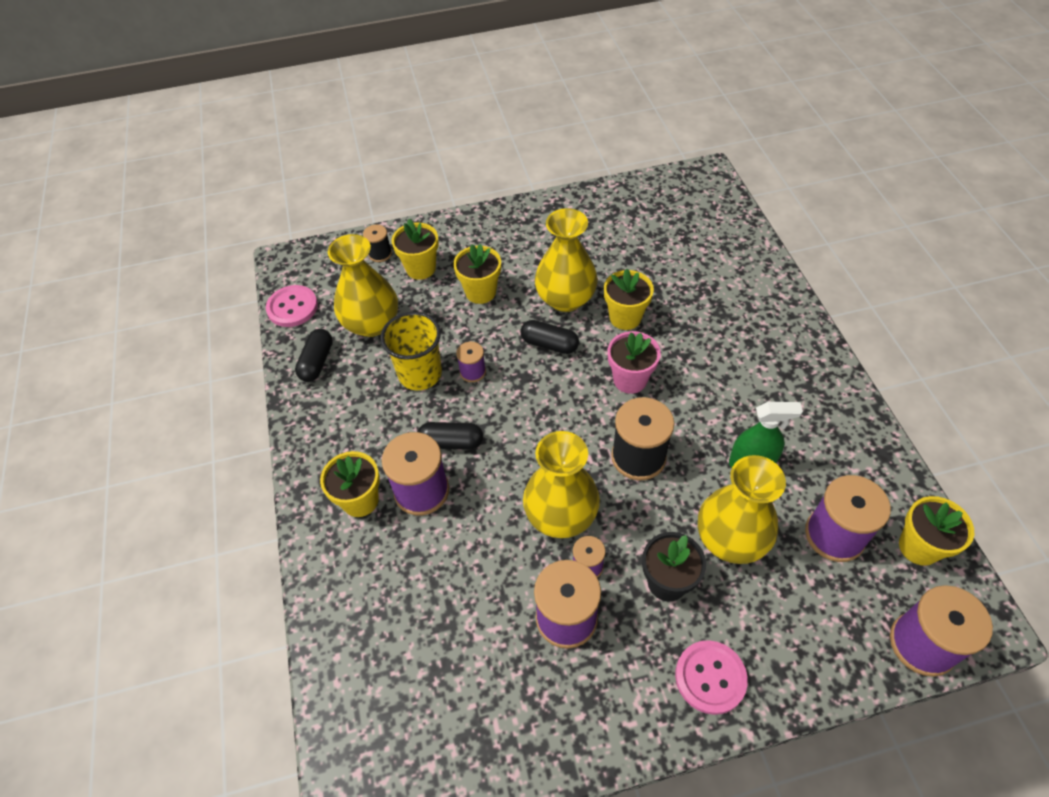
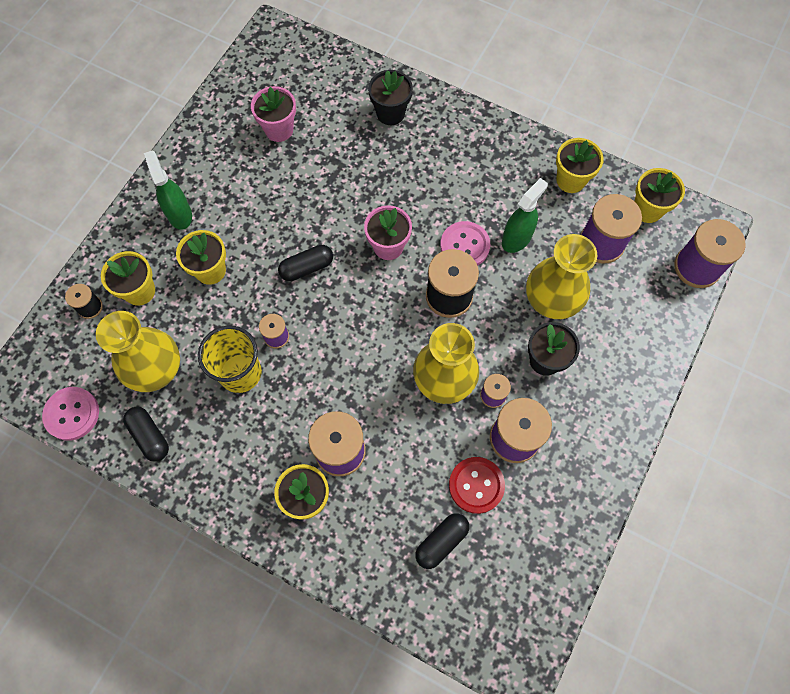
camera: 50 degrees left, 15 degrees up
black capsule [418,422,483,450] -> black capsule moved to [415,514,469,569]
yellow vase [535,208,598,312] -> none
yellow flower pot [604,268,654,330] -> yellow flower pot moved to [556,138,604,193]
pink button [675,640,748,715] -> pink button moved to [440,221,490,266]
none -> green spray bottle [144,150,192,230]
none -> pink flower pot [251,86,296,142]
none -> black flower pot [368,70,413,125]
none -> red button [449,457,505,514]

